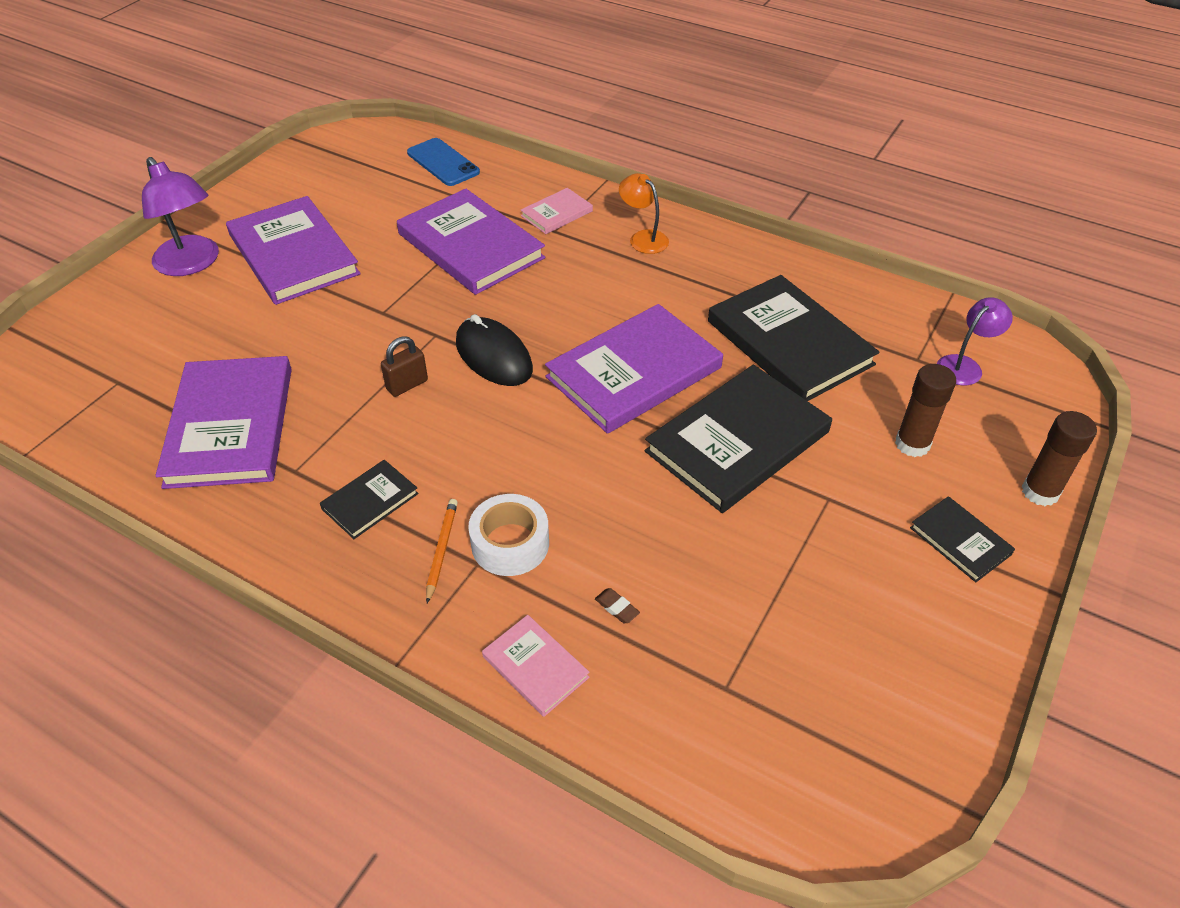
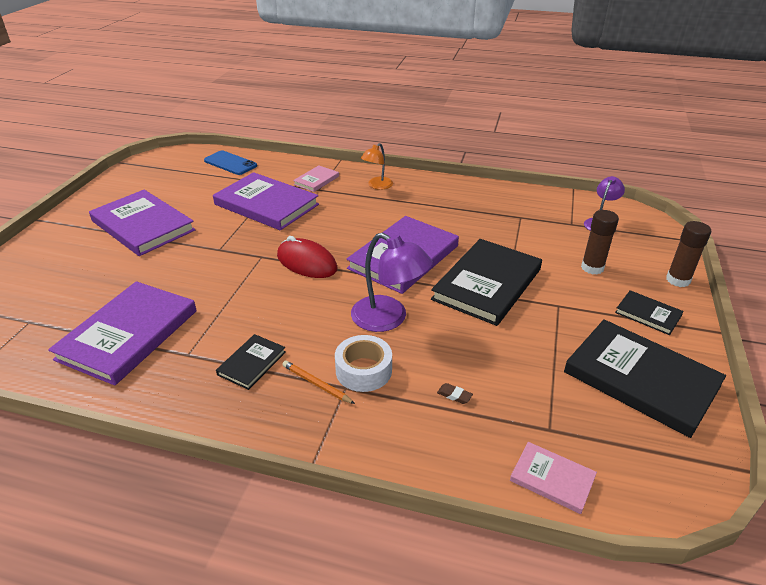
camera: 15 degrees left, 10 degrees down
purple lamp [142,157,219,276] -> purple lamp moved to [351,233,433,332]
purple book [155,356,292,489] -> purple book turned 45 degrees clockwise [48,281,197,386]
brown padlock [381,336,428,397] -> none
orange pencil [426,499,458,603] -> orange pencil turned 45 degrees counterclockwise [282,361,355,404]
black mouse [456,314,533,386] -> red mouse [277,236,337,278]
pink book [482,615,590,717] -> pink book moved to [510,442,597,514]
orange lamp [619,173,669,254] -> orange lamp turned 90 degrees counterclockwise [361,143,393,190]
black book [708,275,880,401] -> black book moved to [564,319,726,438]

